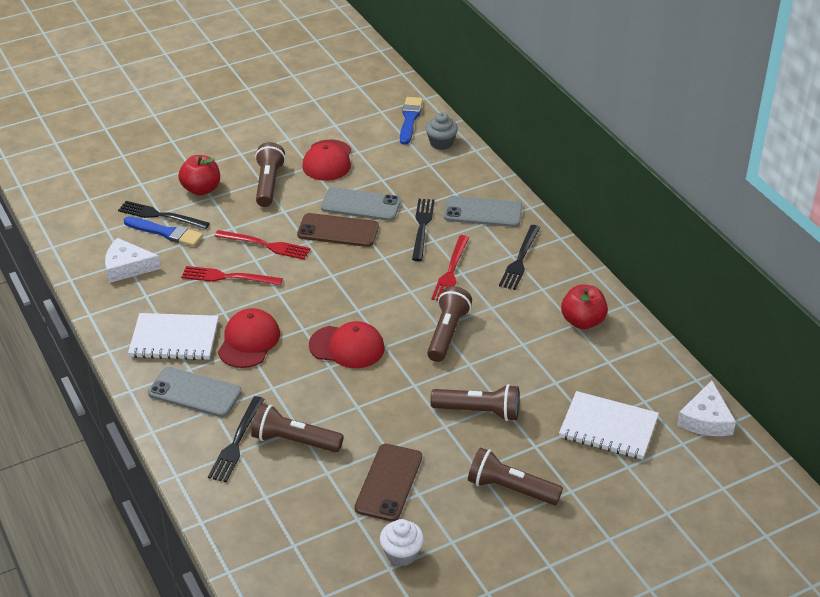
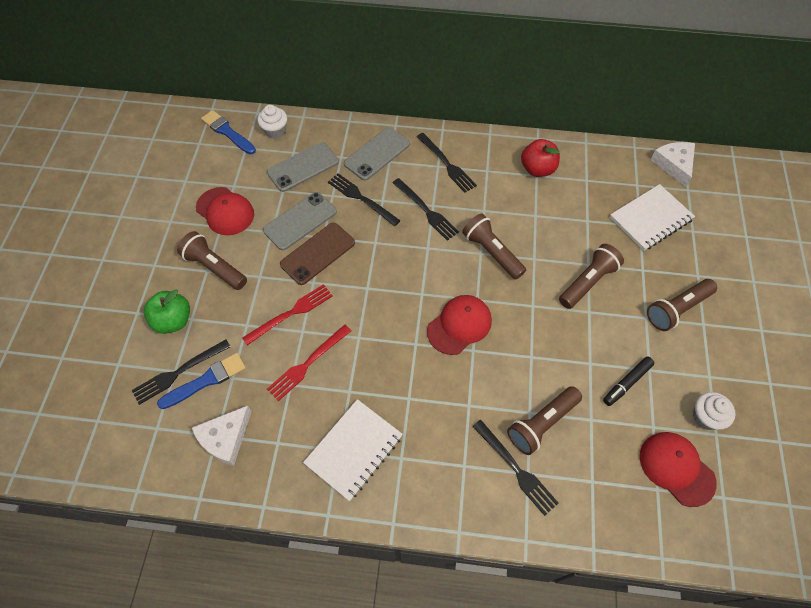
camera: 55 degrees left, 20 degrees up
grey phone [148,367,242,417] -> grey phone moved to [267,142,339,192]
red apple [178,155,220,196] -> green apple [144,289,190,334]
red cap [218,308,280,368] -> red cap moved to [640,432,717,507]
brown phone [355,444,422,522] -> black marker [603,357,654,406]
grey cupcake [426,113,458,150] -> white cupcake [257,105,287,138]
red fork [431,235,469,301] -> black fork [392,178,459,241]
white cheese [677,380,736,436] -> white cheese turned 150 degrees counterclockwise [650,142,695,187]

